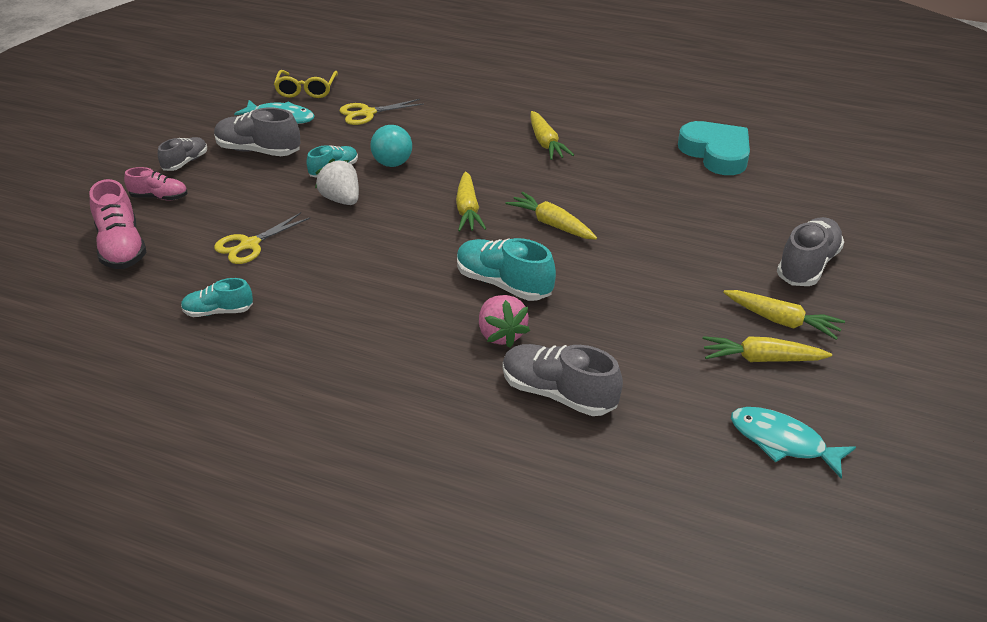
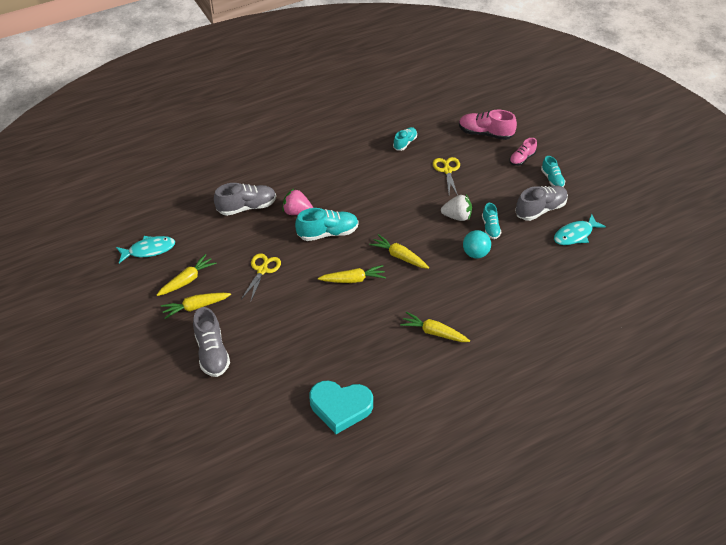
camera: 130 degrees right, 10 degrees up
grey shoe [158,137,207,171] -> turquoise shoe [541,156,565,187]
yellow glasses [274,70,338,98] -> none
yellow scissors [339,99,424,125] -> yellow scissors moved to [241,253,281,303]

